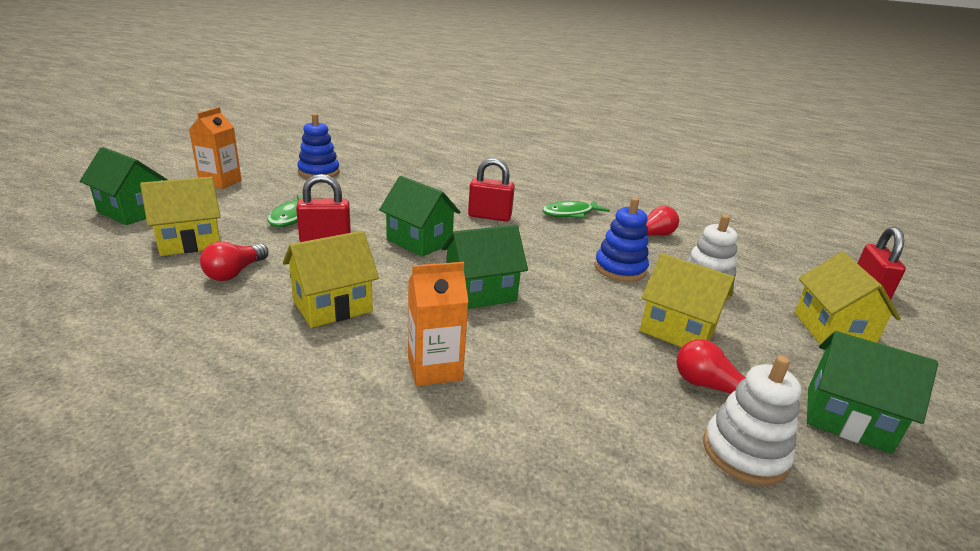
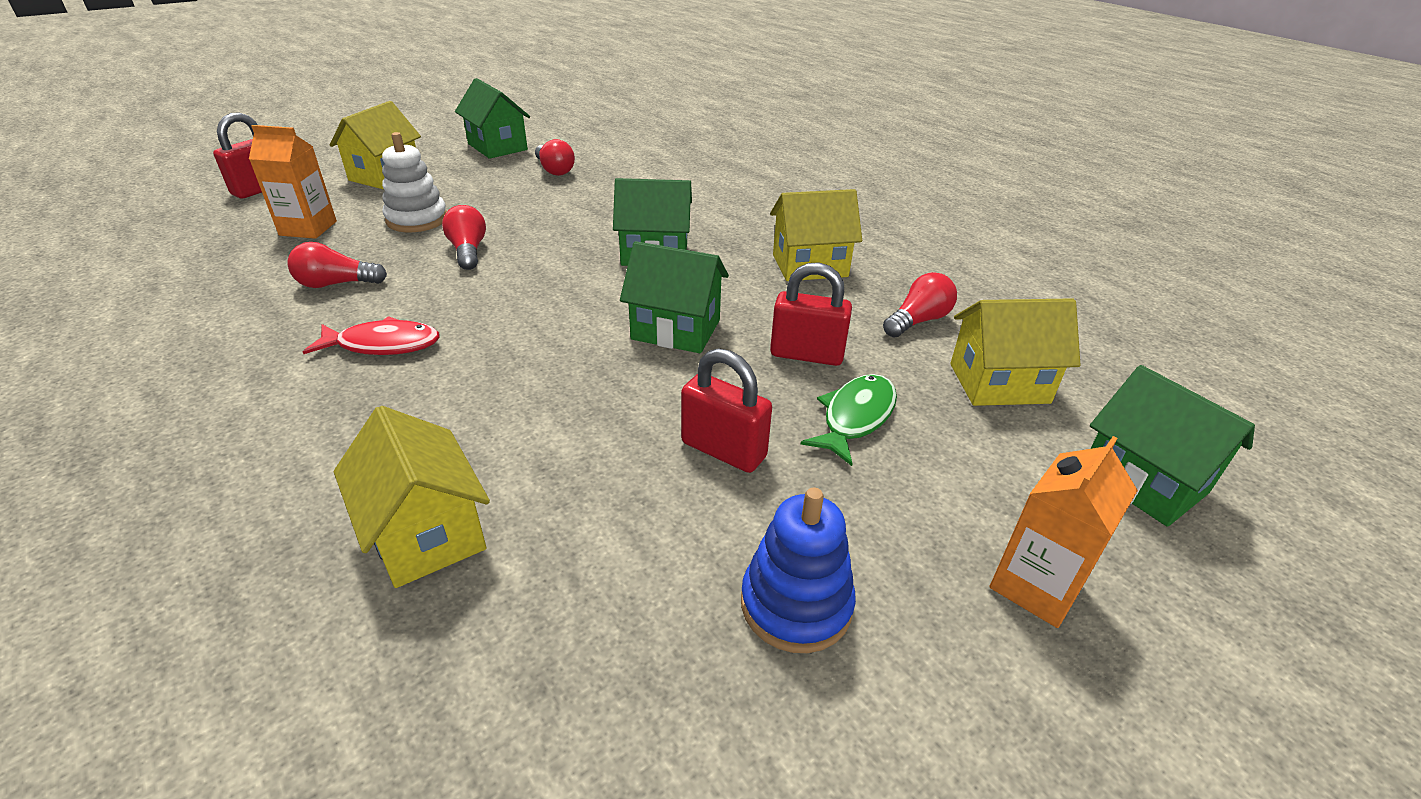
camera: 155 degrees left, 10 degrees up
green house [379,176,461,257] -> green house turned 45 degrees counterclockwise [620,241,729,353]
orange carton [408,262,469,386] -> orange carton moved to [249,125,337,239]
red padlock [468,158,515,221] -> red padlock moved to [681,348,772,473]
green fish [542,200,610,219] -> red fish [303,316,440,355]
blue stacking toy [595,198,649,282] -> red light bulb [442,205,486,270]
yellow house [640,253,735,347] -> yellow house moved to [334,406,490,588]
white stacking toy [703,356,801,485] -> none

